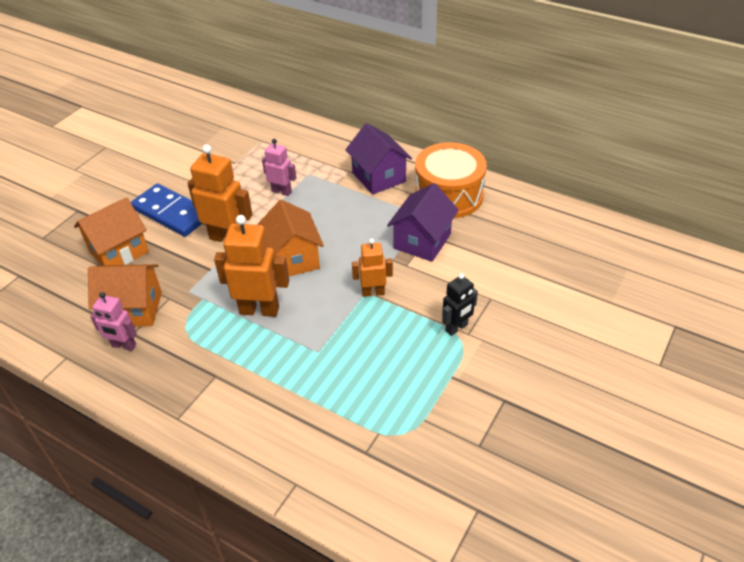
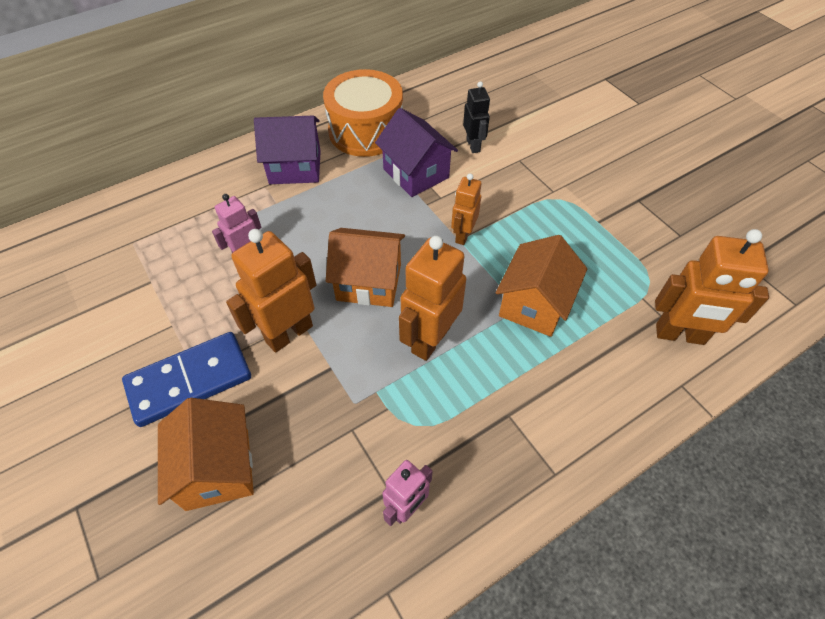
camera: 65 degrees left, 10 degrees up
orange house [88,264,162,326] -> orange house moved to [496,235,587,337]
black robot [442,273,478,336] -> black robot moved to [463,81,490,153]
none -> orange robot [655,229,769,345]

